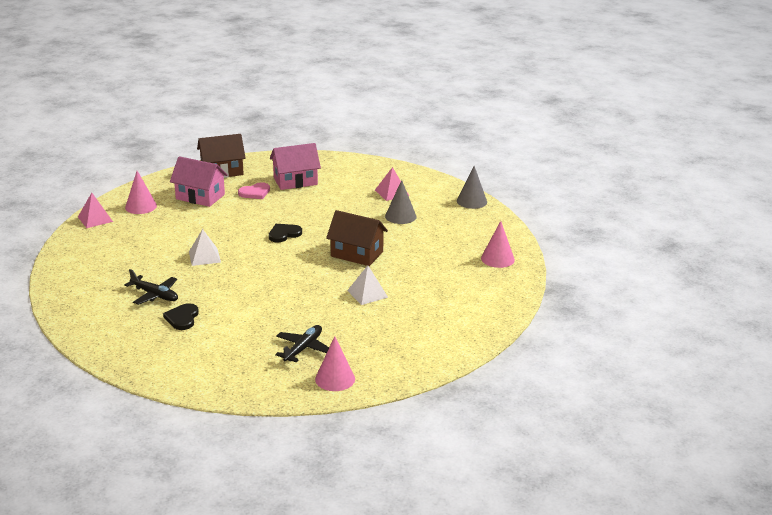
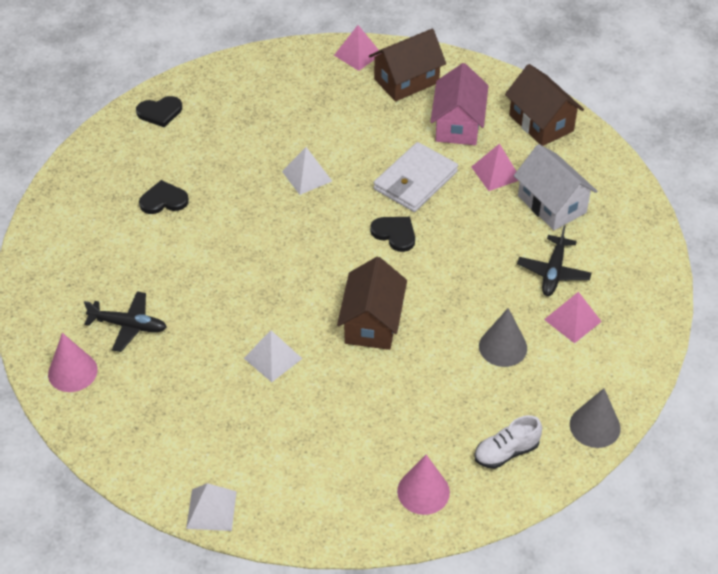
camera: 75 degrees right, 20 degrees up
black plane [124,269,178,305] -> black plane moved to [517,226,592,296]
pink cone [125,171,157,214] -> brown house [369,29,446,102]
pink heart [238,182,270,199] -> pink pyramid [471,143,518,191]
pink house [270,143,321,190] -> white house [514,144,598,230]
none -> black heart [136,96,182,127]
none -> white pyramid [186,483,237,531]
none -> white wallet [374,142,458,212]
none -> white shoe [474,415,542,469]

